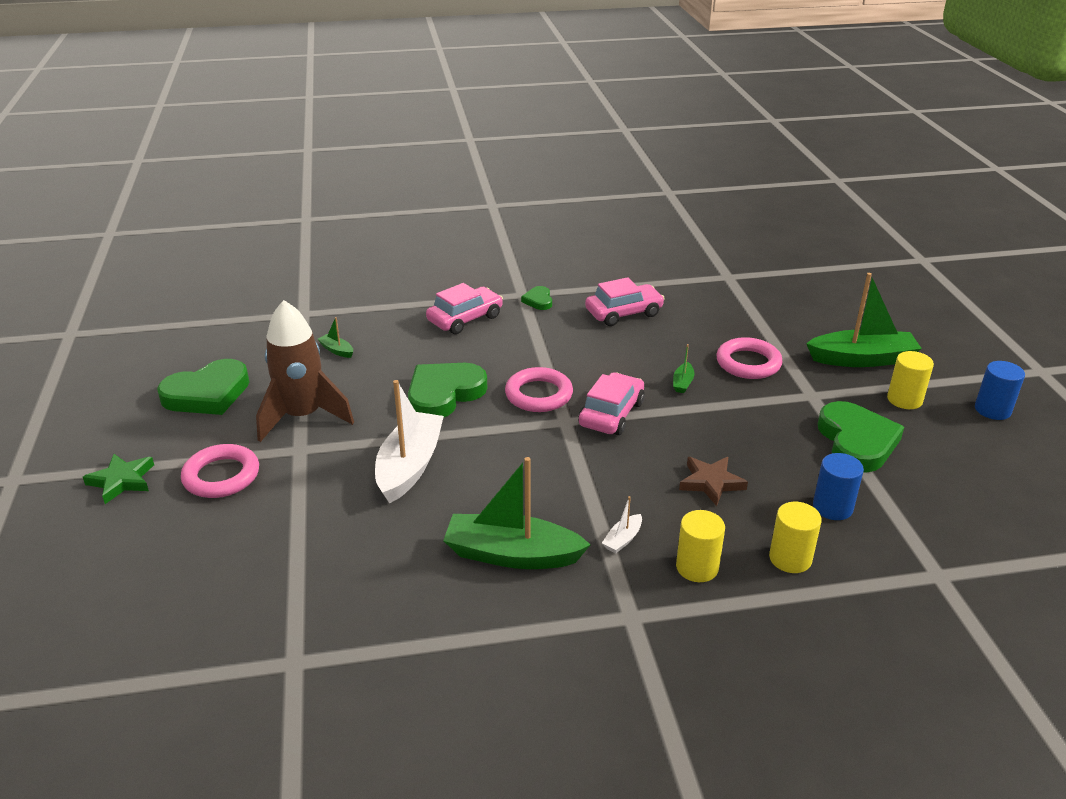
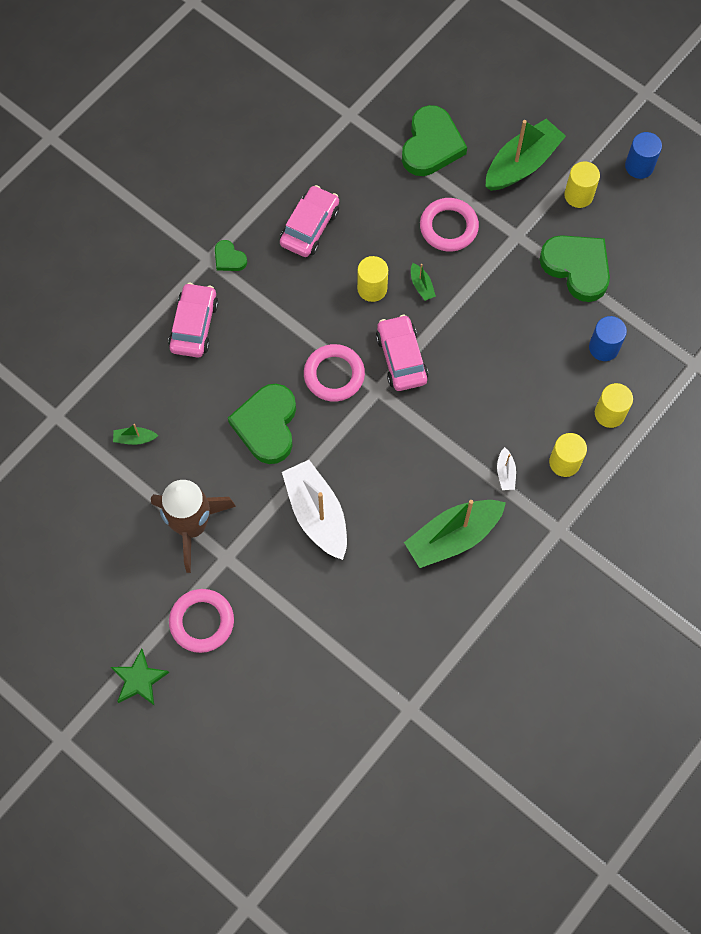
camera: 40 degrees left, 35 degrees up
green heart [157,359,249,415] -> green heart moved to [402,105,467,176]
brown star [679,457,748,506] -> none
none -> yellow cylinder [357,256,388,302]

